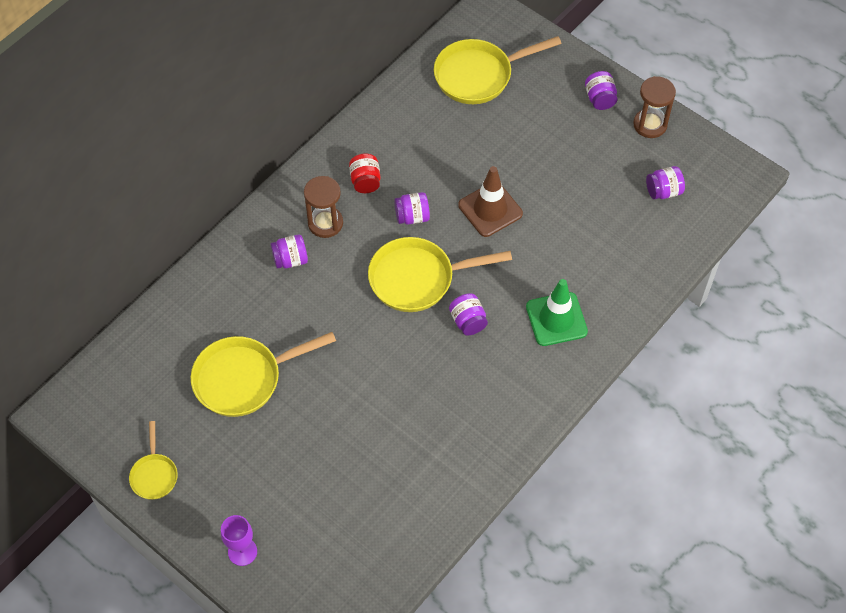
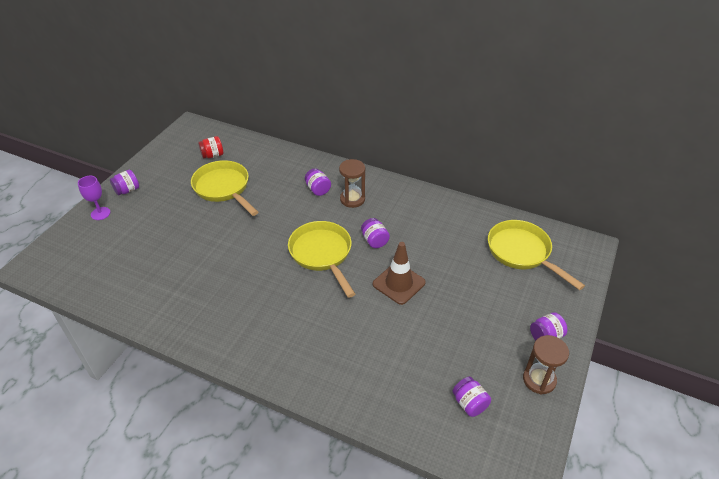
camera: 75 degrees right, 15 degrees down
yellow pan [129,421,178,500] -> none
red jar [349,153,380,193] -> red jar moved to [198,136,223,159]
purple jar [449,293,488,336] -> purple jar moved to [110,169,139,195]
green traffic cone [526,279,588,346] -> none

